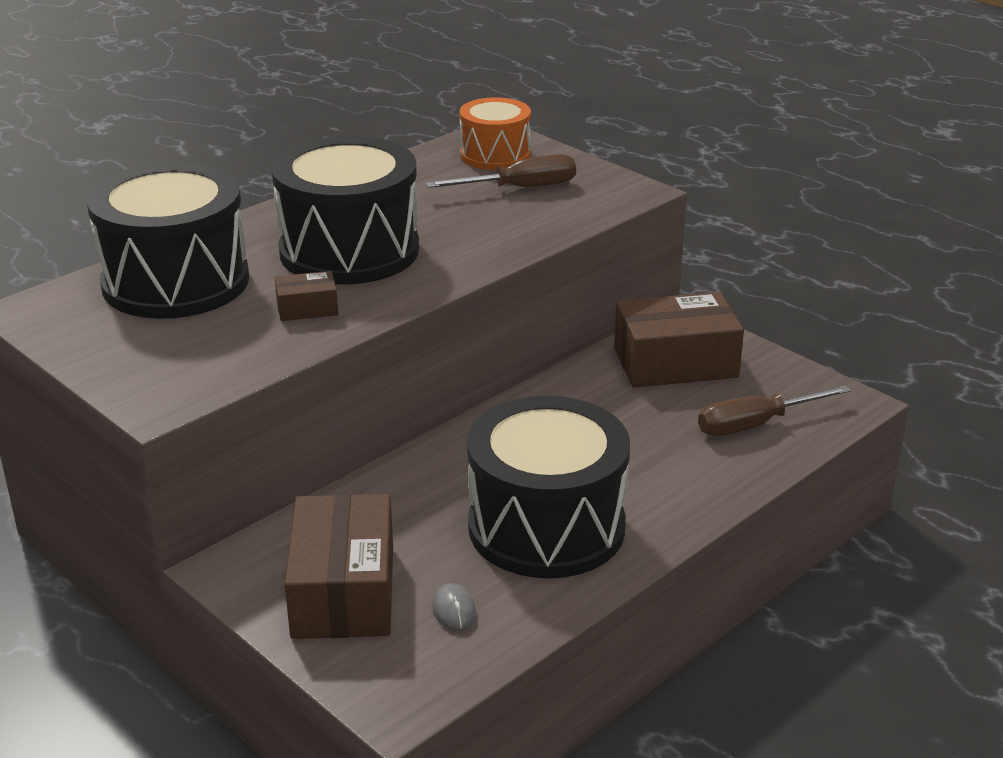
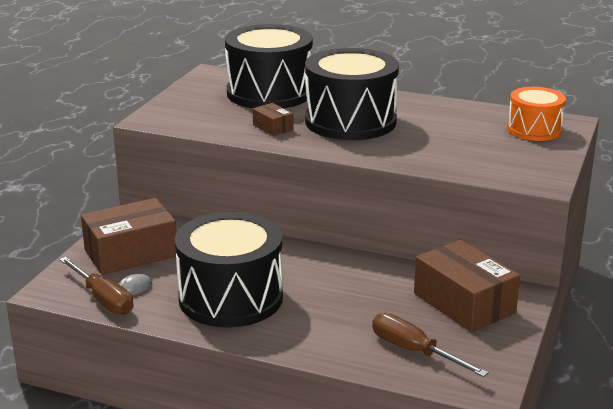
camera: 65 degrees right, 5 degrees down
brown screwdriver [426,154,576,188] -> brown screwdriver moved to [59,257,134,315]

